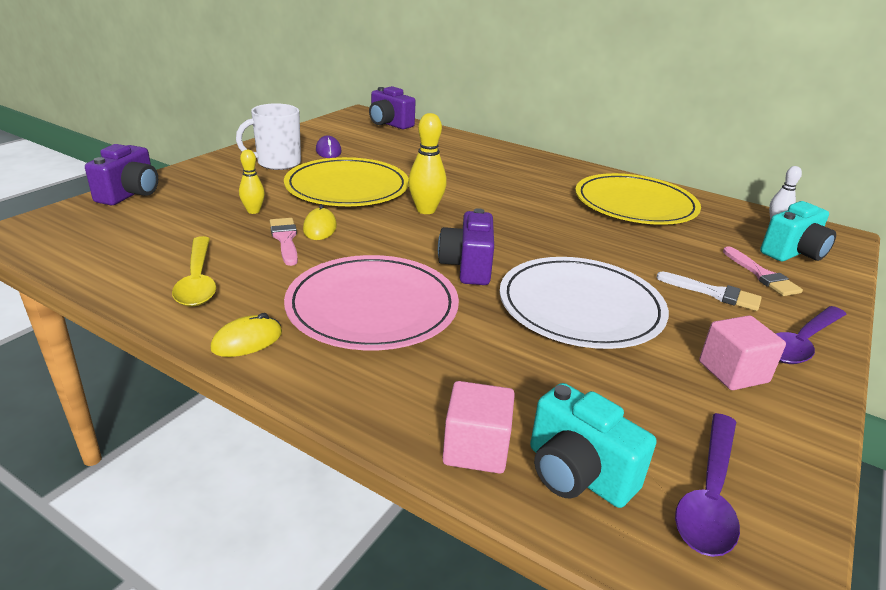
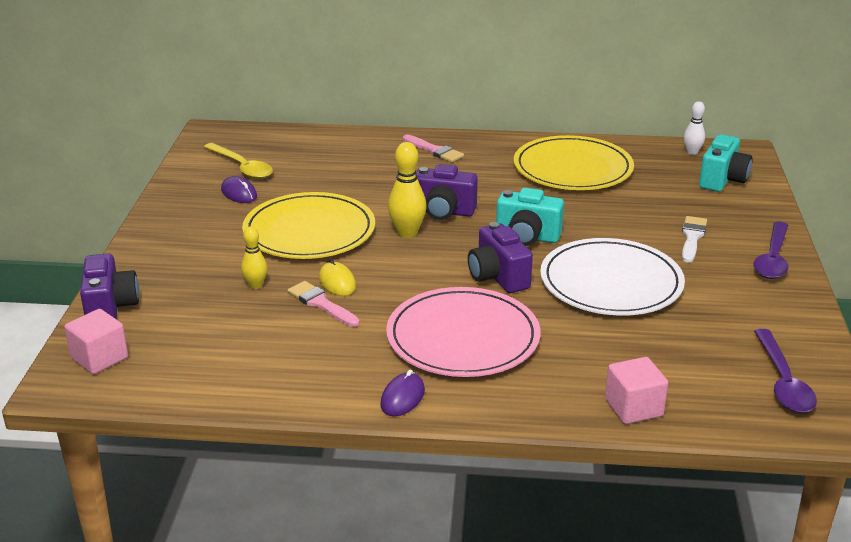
camera: 25 degrees left, 0 degrees up
yellow spoon [172,236,216,307] -> yellow spoon moved to [204,143,273,179]
yellow mouse [210,313,282,357] -> purple mouse [380,370,425,416]
white mug [236,103,301,170] -> none
purple camera [369,86,416,129] -> purple camera moved to [416,164,478,220]
turquoise camera [530,383,657,508] -> turquoise camera moved to [496,188,564,246]
white brush [656,271,762,311] -> white brush turned 75 degrees counterclockwise [682,216,707,263]
pink cube [699,315,786,390] -> pink cube moved to [64,309,128,374]
pink brush [723,246,803,296] -> pink brush moved to [403,134,464,162]

